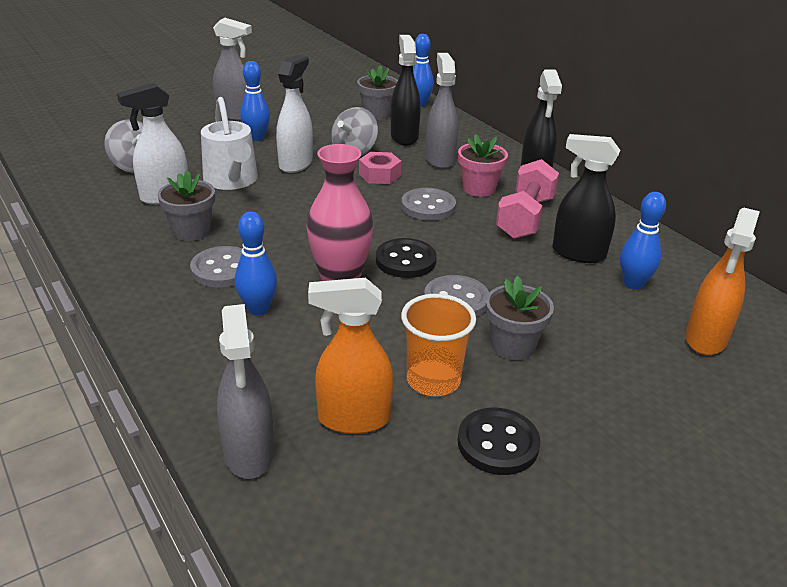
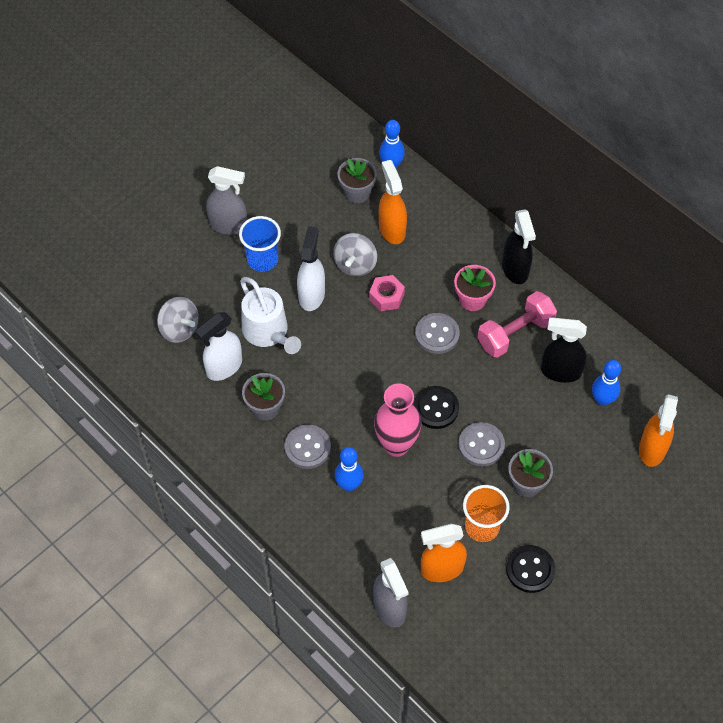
camera: 10 degrees left, 25 degrees up
blue bowling pin [240,61,270,141] -> blue cup [239,216,281,272]
black spray bottle [391,35,421,145] -> orange spray bottle [379,160,407,244]
grey spray bottle [426,53,458,169] -> none
pink dumbbell [496,159,559,239] -> pink dumbbell turned 45 degrees clockwise [477,291,557,358]

